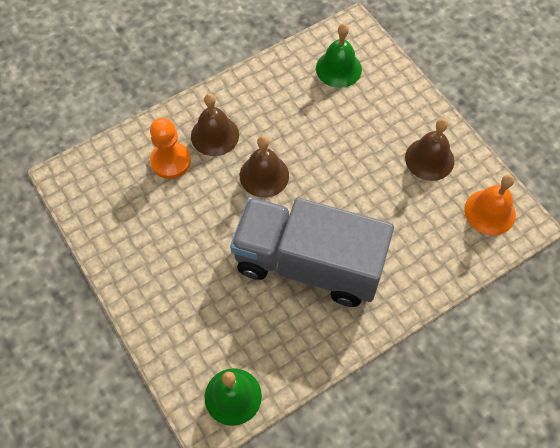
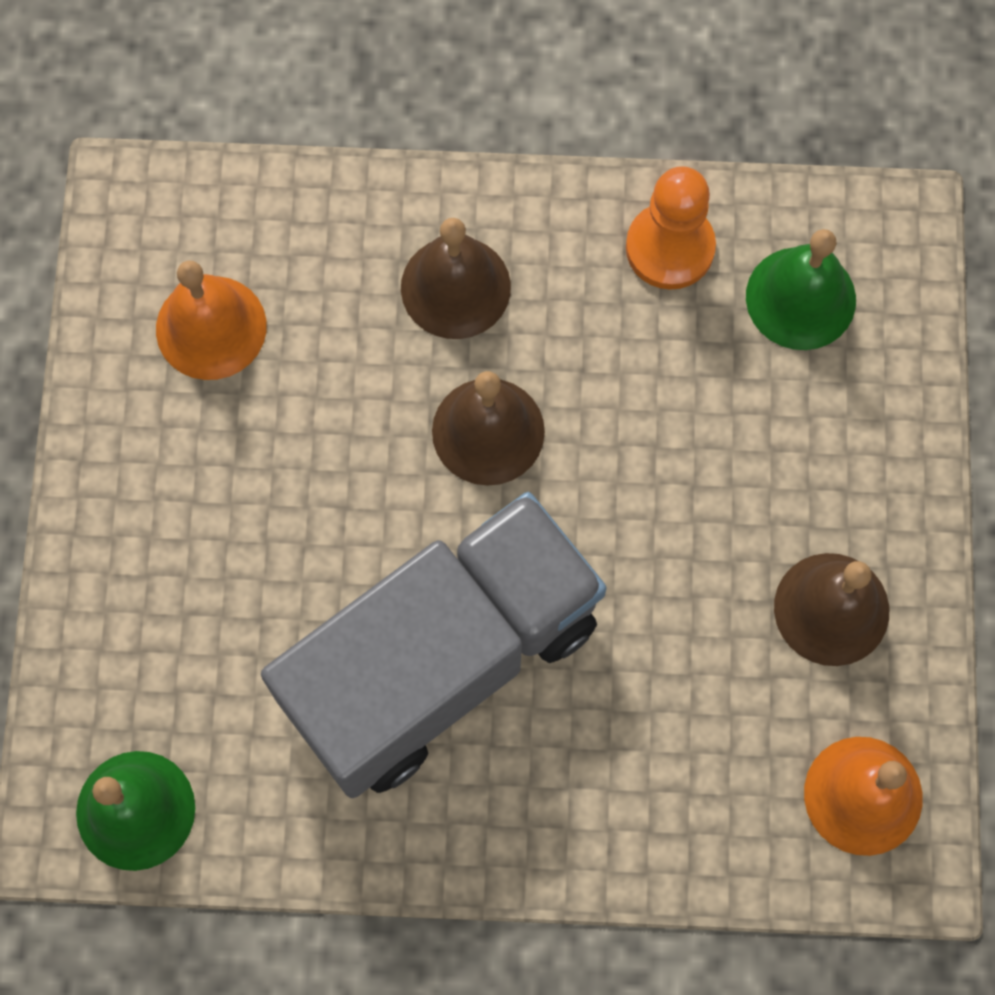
camera: 35 degrees right, 10 degrees up
orange pawn [150,118,191,179] -> orange pawn moved to [626,166,716,290]
grey truck [230,197,394,307] -> grey truck turned 90 degrees clockwise [261,492,607,798]
none -> orange bell [156,261,267,380]

